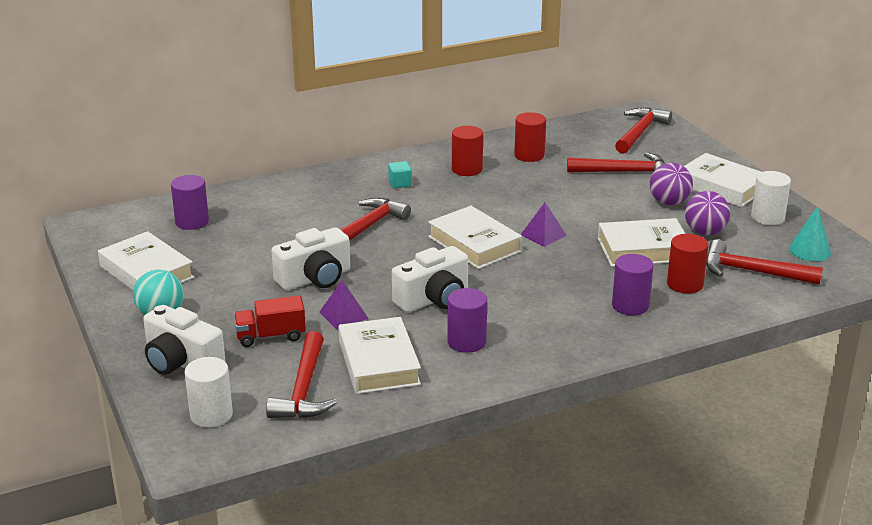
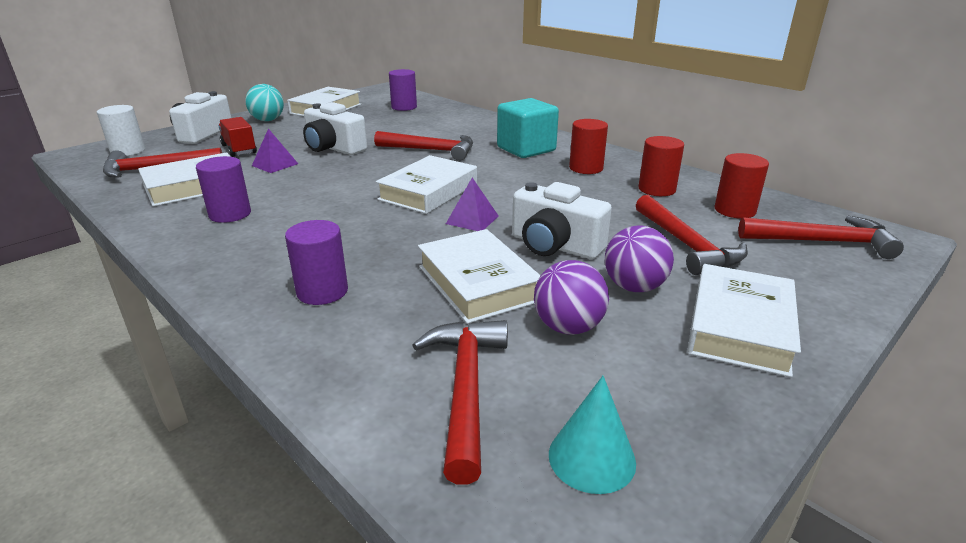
camera: 70 degrees right, 0 degrees up
turquoise cube [388,161,412,189] -> turquoise cube [497,98,559,158], size x2.24
white camera [392,246,468,312] -> white camera moved to [512,182,612,259]
red cylinder [667,234,709,294] -> red cylinder moved to [715,153,769,219]
white cylinder [751,171,791,225] -> none

